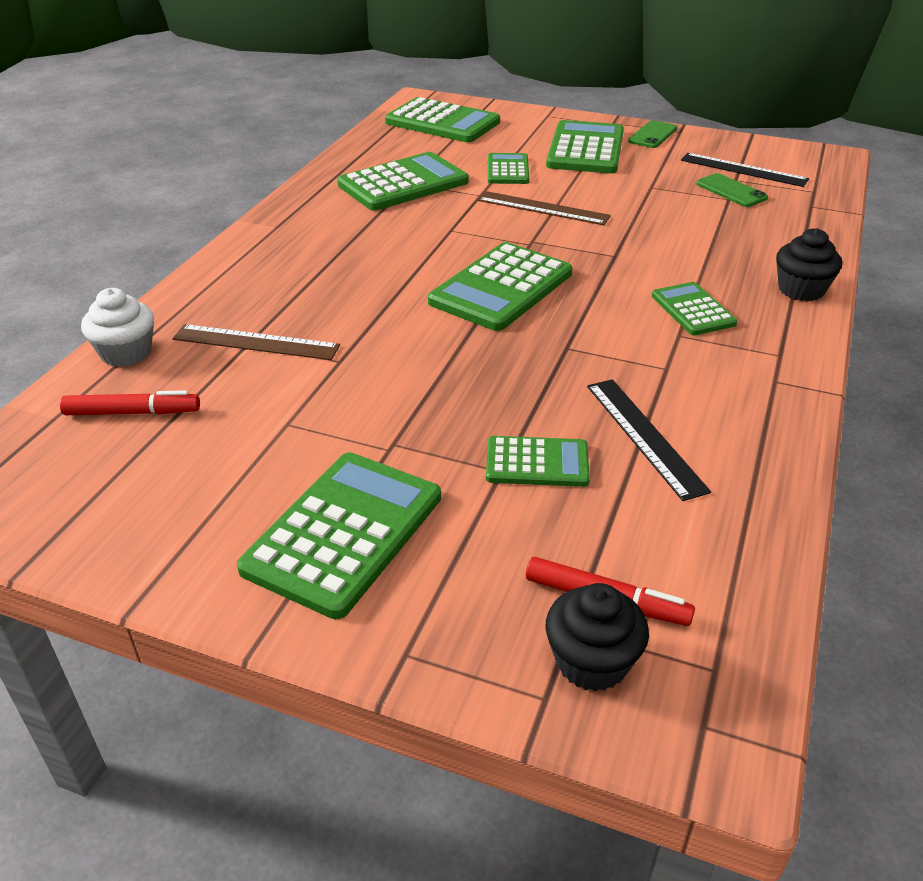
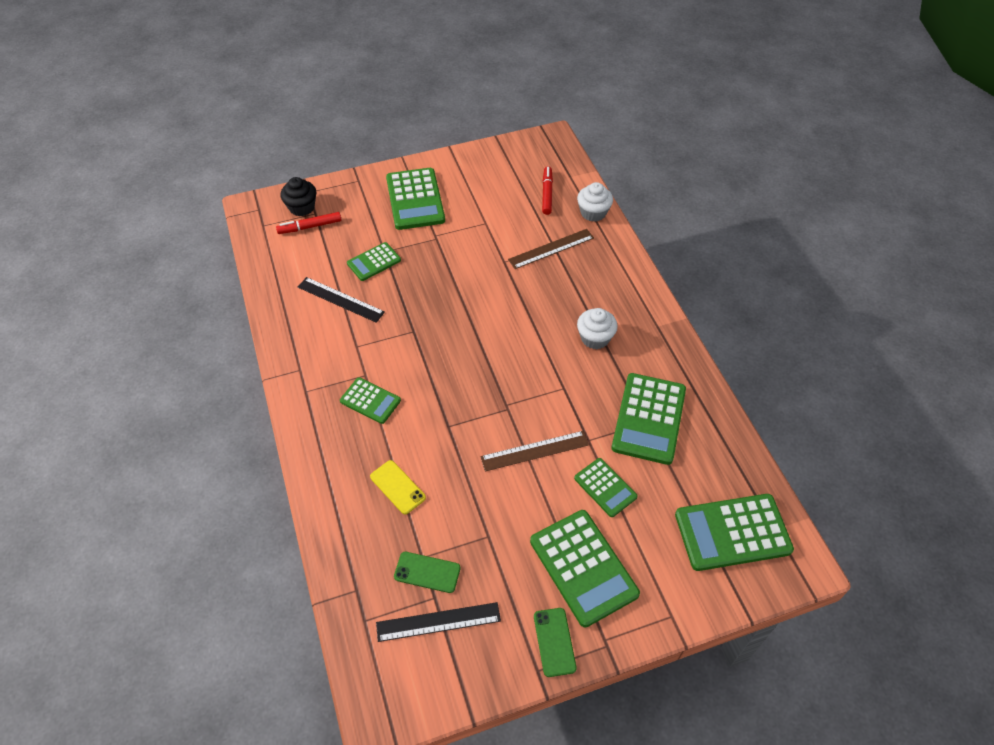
camera: 140 degrees right, 15 degrees up
red marker [60,390,200,415] -> red marker turned 135 degrees clockwise [542,166,553,215]
green calculator [428,242,572,331] -> none
black cupcake [776,228,842,301] -> none
none -> yellow phone [370,460,426,514]
none -> white cupcake [577,308,618,349]

